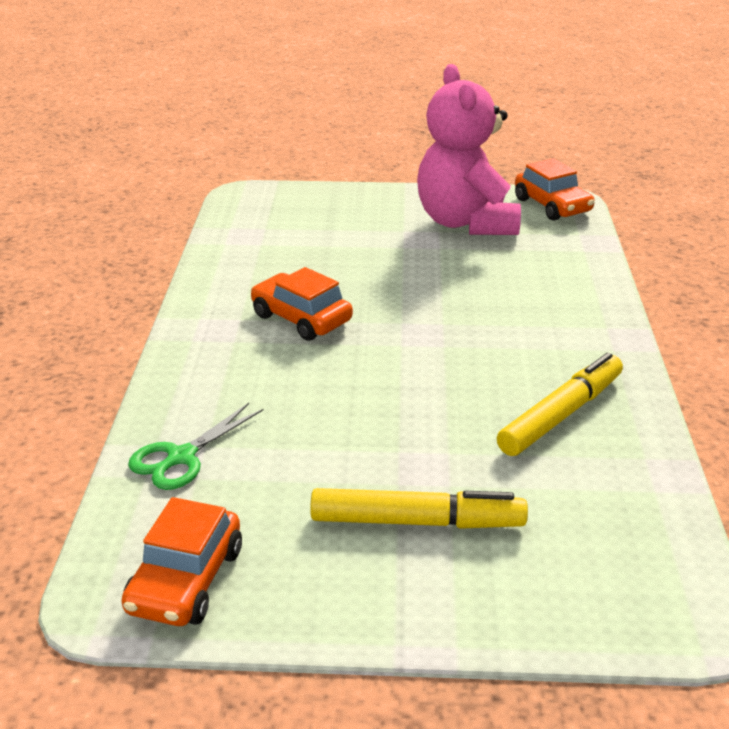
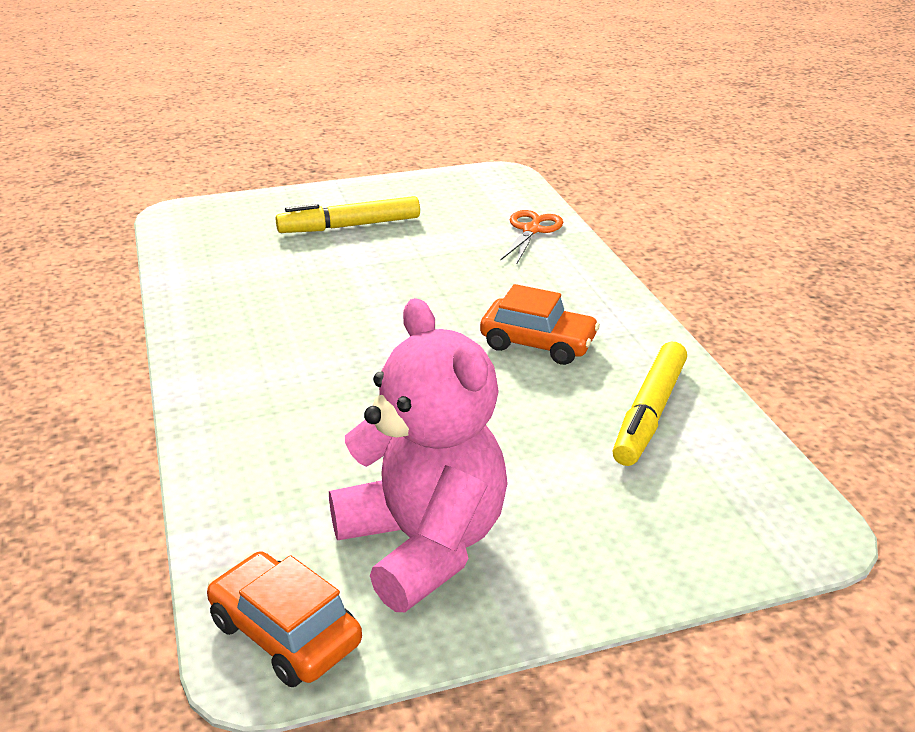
camera: 160 degrees right, 0 degrees up
orange car [121,497,242,626] -> none
green scissors [128,403,264,490] -> orange scissors [500,210,563,265]
yellow marker [497,353,623,456] -> yellow marker moved to [613,342,687,466]

